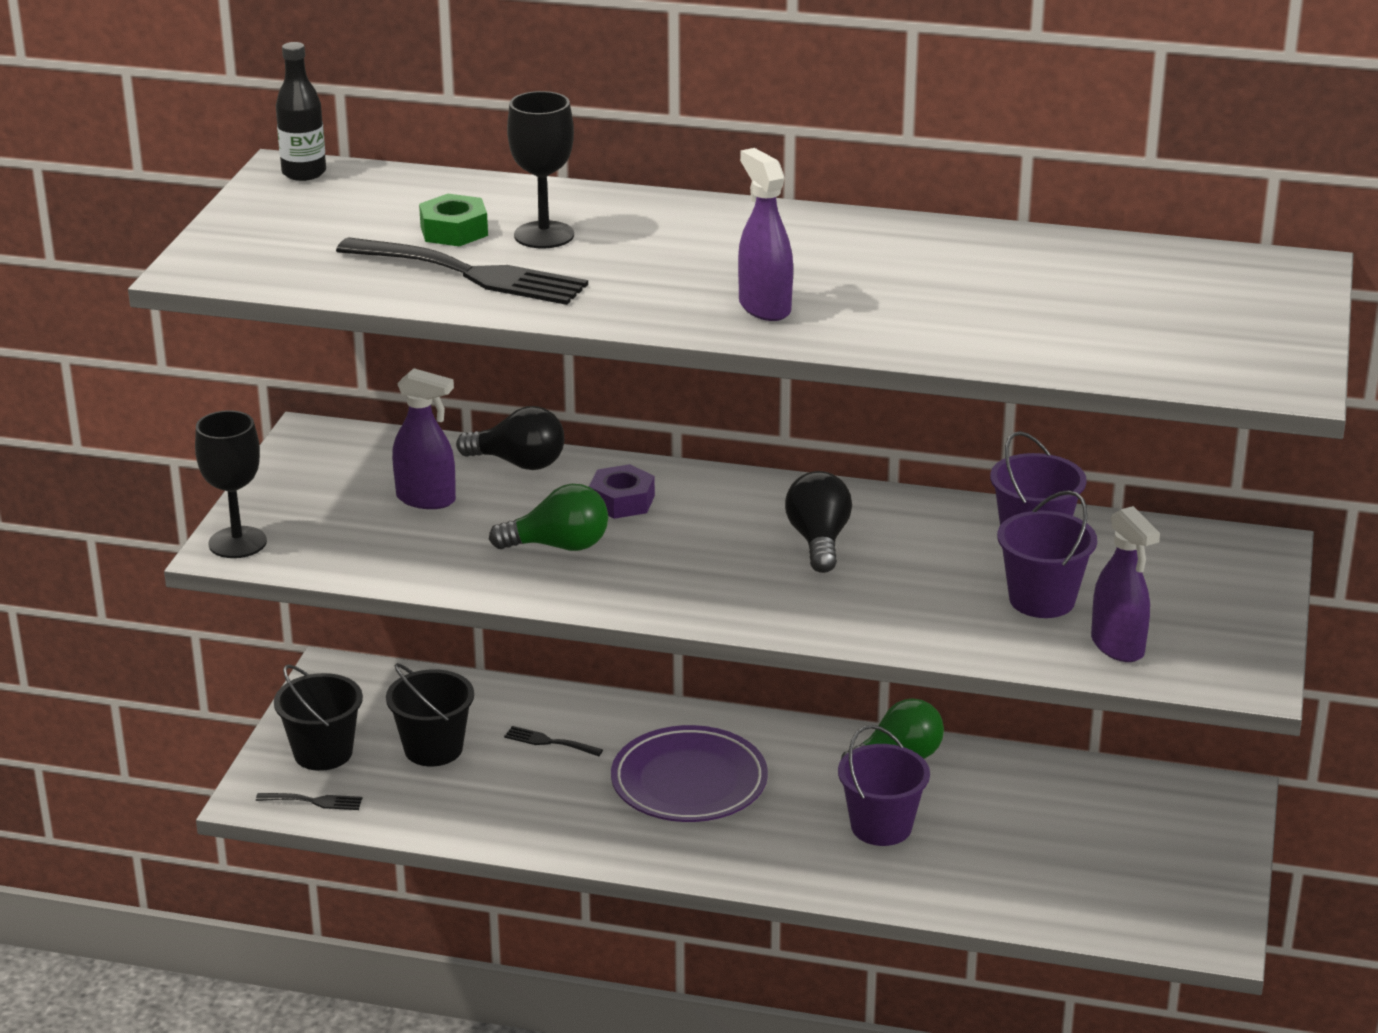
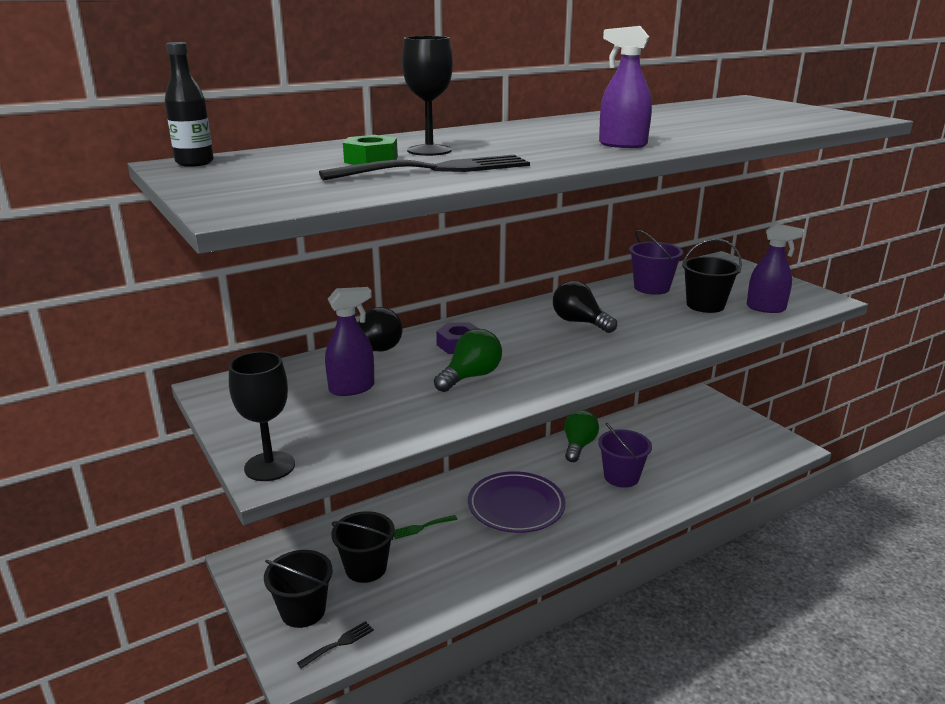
camera: 45 degrees left, 5 degrees down
black fork [504,726,603,756] -> green fork [394,515,457,539]
purple bucket [997,490,1097,618] -> black bucket [682,239,742,313]

